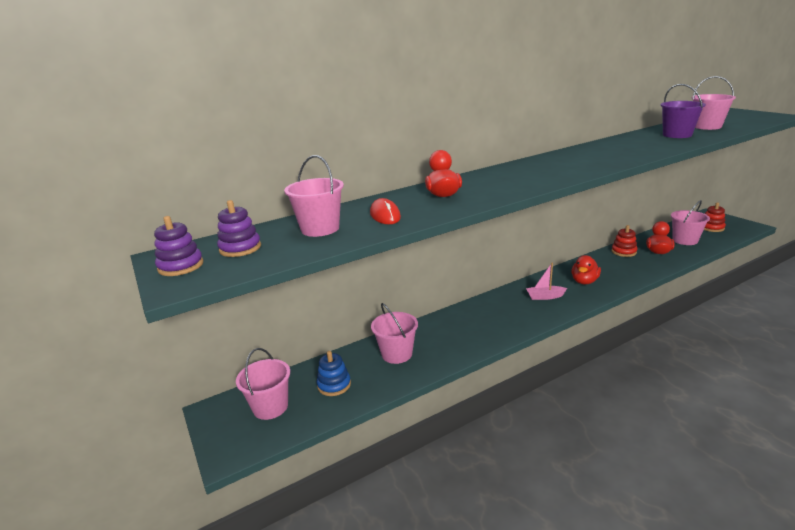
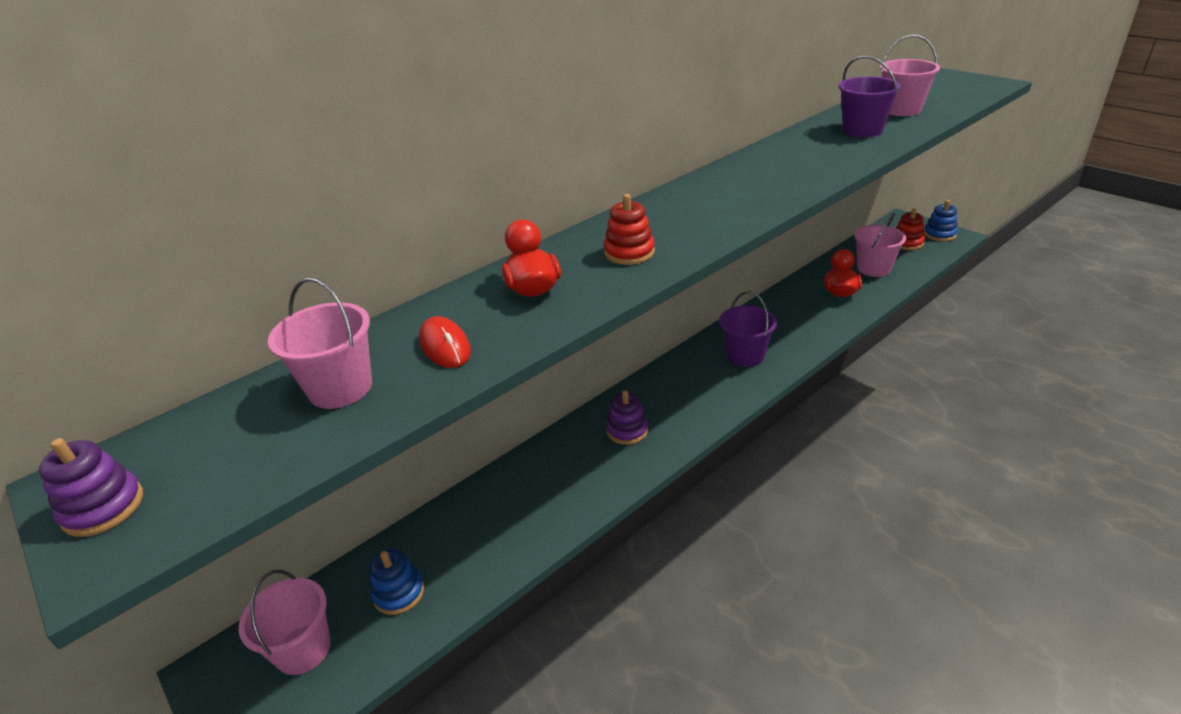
camera: 10 degrees left, 10 degrees up
purple stacking toy [217,200,261,257] -> purple stacking toy moved to [606,390,648,445]
pink bucket [371,303,418,364] -> none
pink boat [526,263,567,300] -> none
red duck [571,255,601,284] -> purple bucket [719,291,777,367]
red stacking toy [612,225,637,257] -> red stacking toy moved to [604,194,655,265]
none -> blue stacking toy [924,200,958,242]

